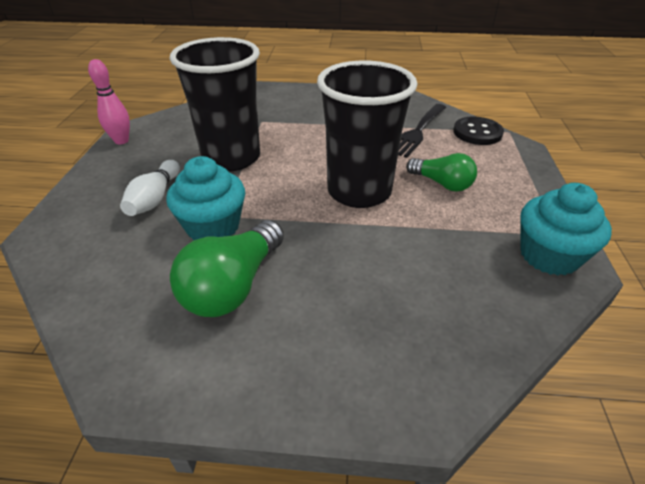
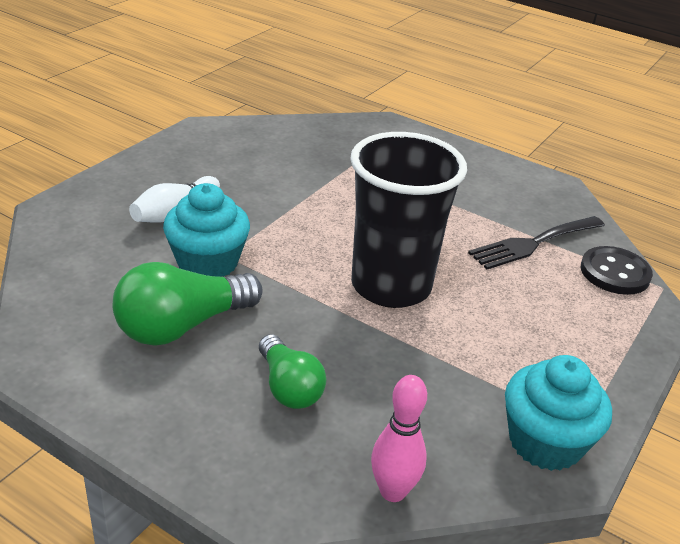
camera: 25 degrees right, 5 degrees down
pink bowling pin [88,59,130,144] -> pink bowling pin moved to [371,375,427,502]
black cup [170,37,260,172] -> none
green light bulb [406,153,477,192] -> green light bulb moved to [259,334,326,409]

